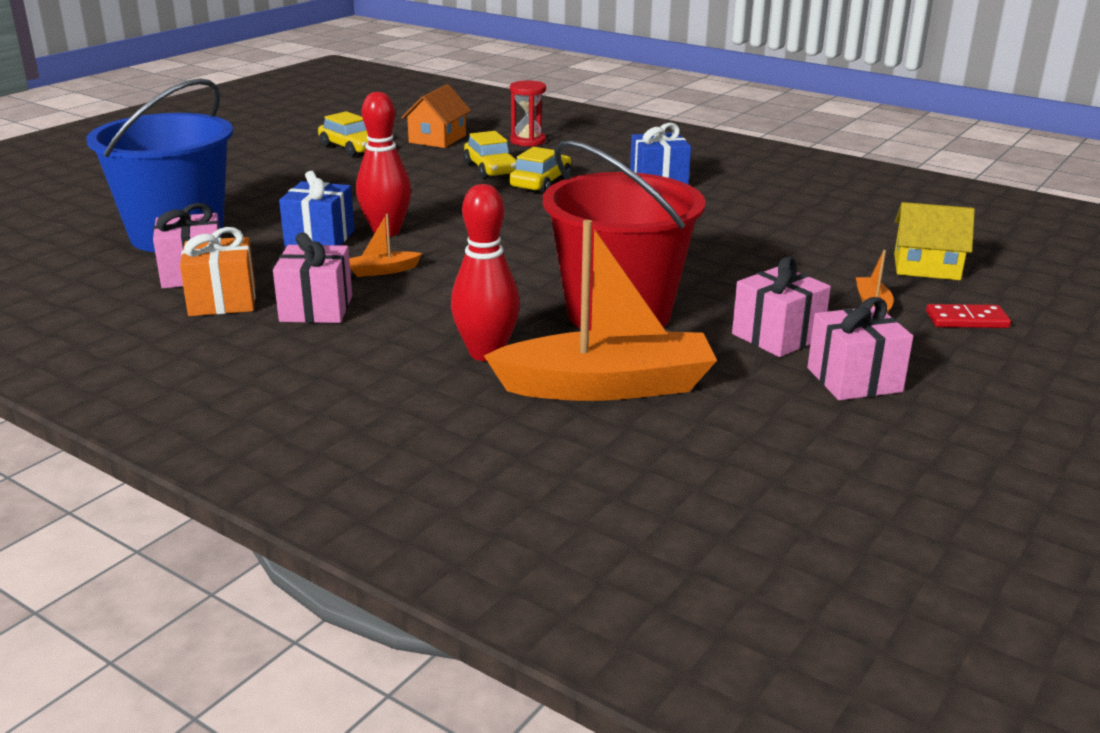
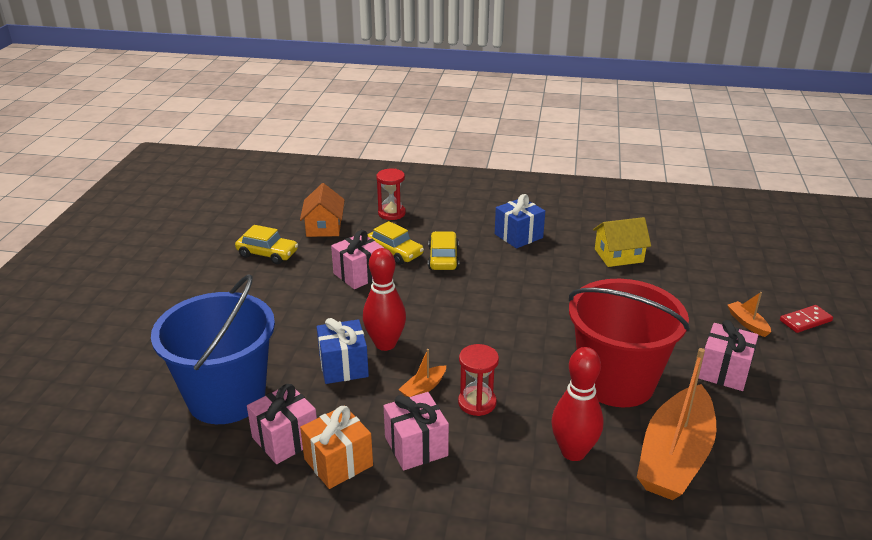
camera: 25 degrees left, 5 degrees up
orange boat [484,220,717,401] -> orange boat turned 150 degrees clockwise [637,348,716,500]
pink gift [807,297,913,400] -> pink gift moved to [331,230,384,289]
yellow house [894,202,975,280] -> yellow house moved to [593,217,651,267]
none -> red hourglass [458,344,499,416]

